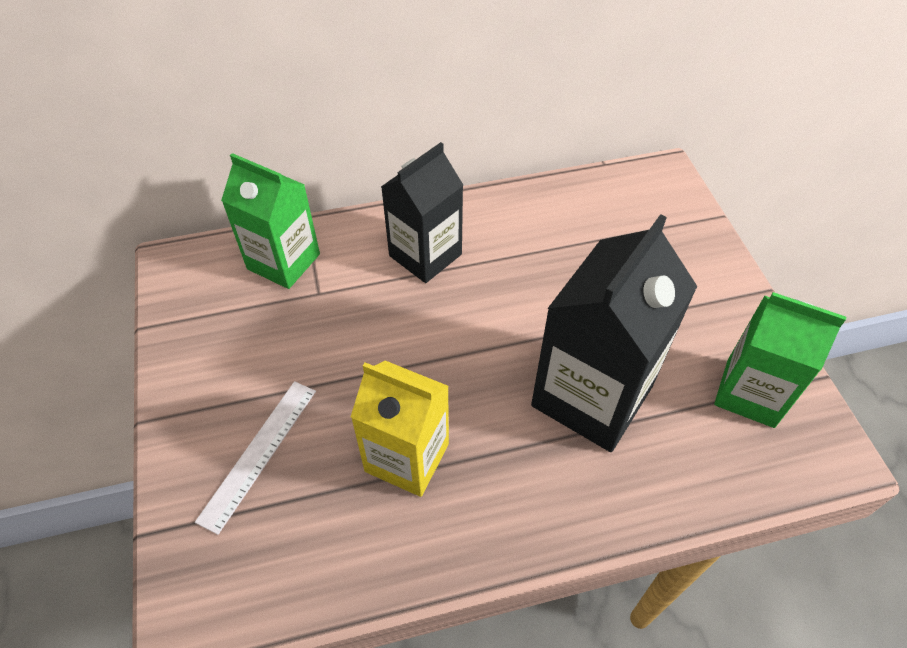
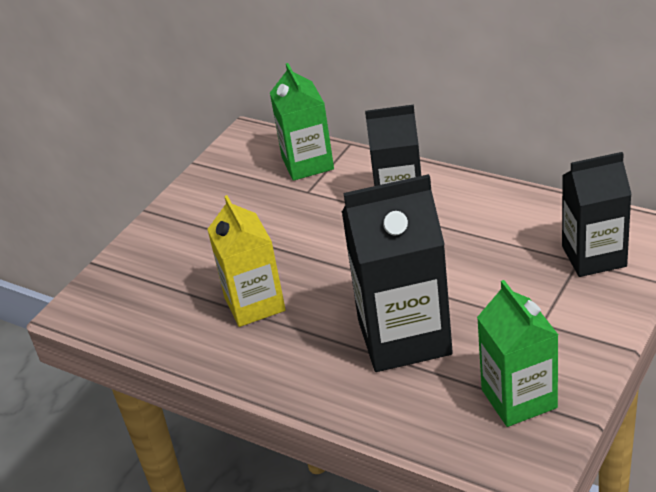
camera: 50 degrees right, 15 degrees down
white ruler [195,381,316,535] -> none
none -> black carton [562,152,632,277]

